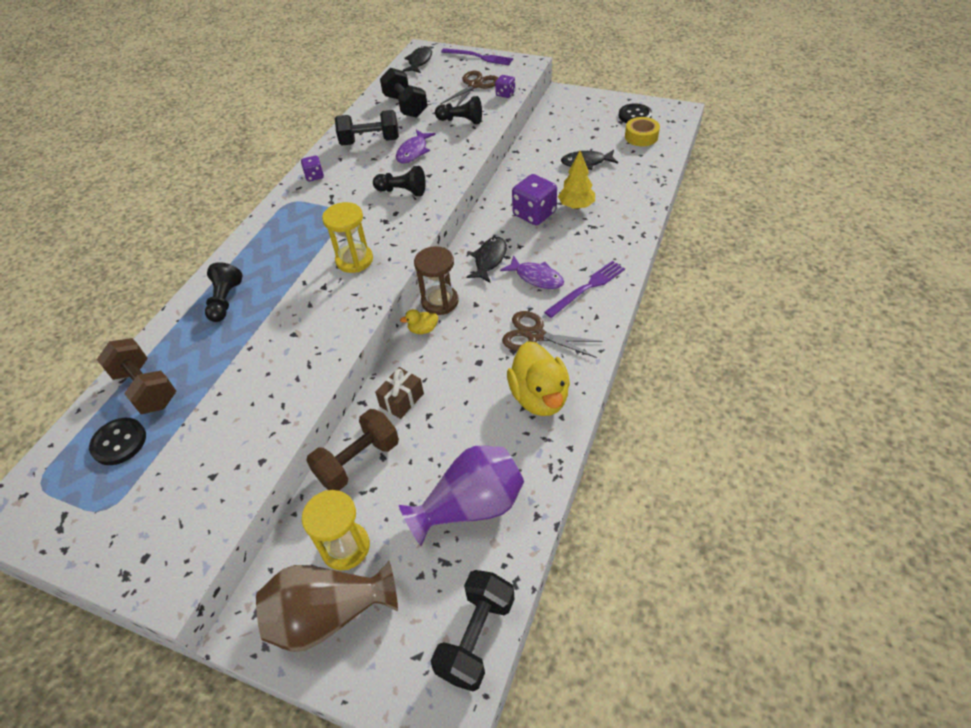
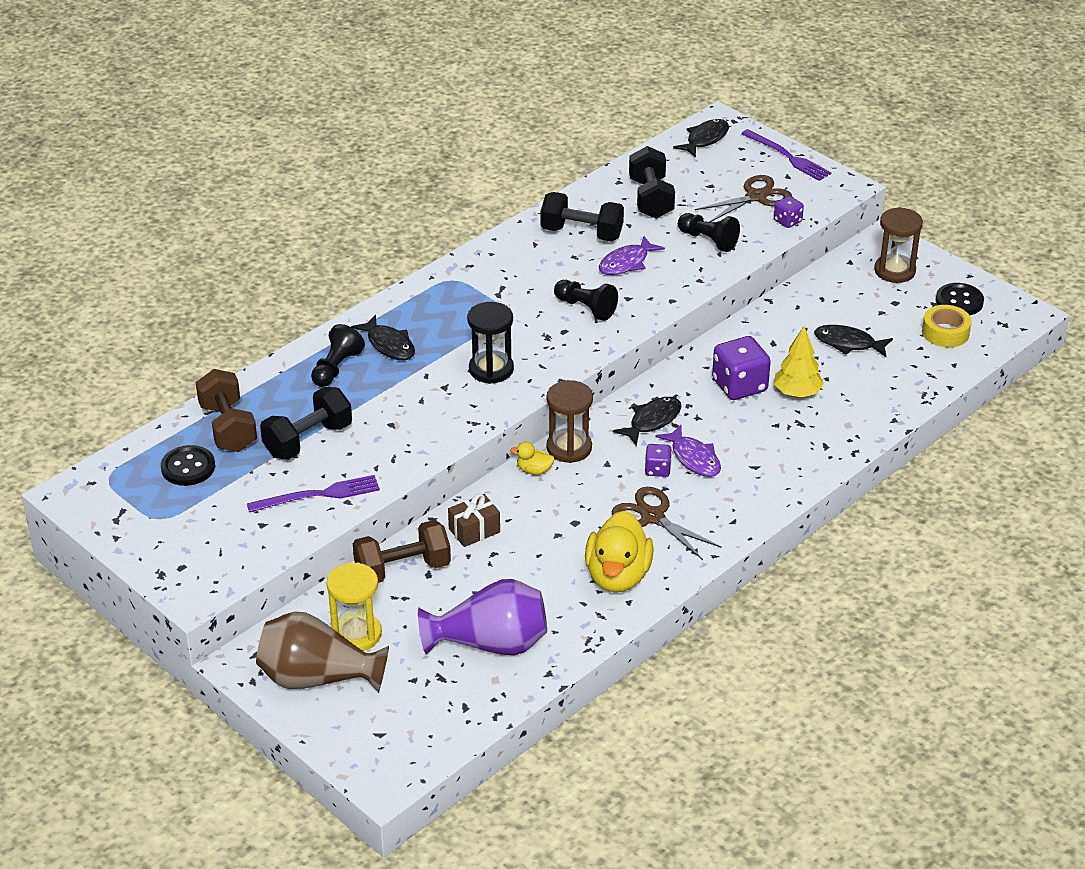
camera: 20 degrees right, 10 degrees down
purple dice [301,156,324,181] -> purple dice moved to [645,444,672,477]
yellow hourglass [322,202,373,273] -> black hourglass [467,302,514,384]
black dumbbell [431,570,514,692] -> black dumbbell moved to [260,387,352,460]
purple fork [544,261,625,318] -> purple fork moved to [247,475,380,513]
none -> black fish [351,315,415,360]
none -> brown hourglass [874,207,923,283]

